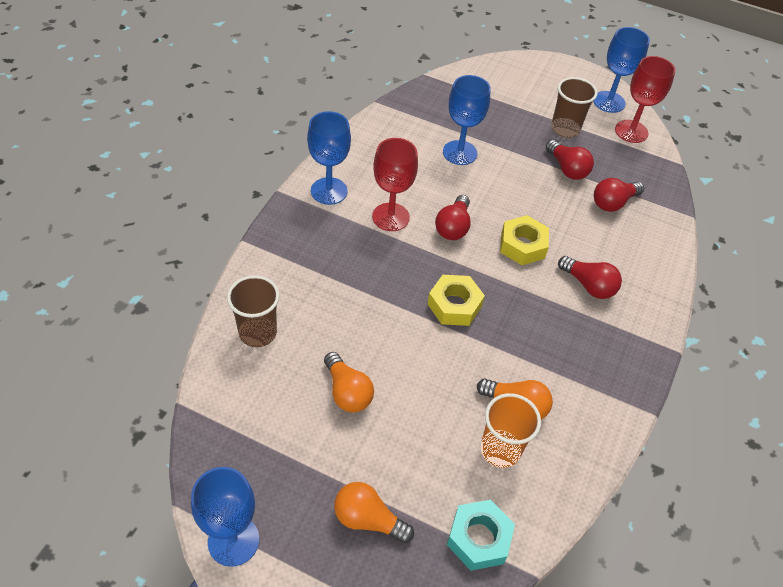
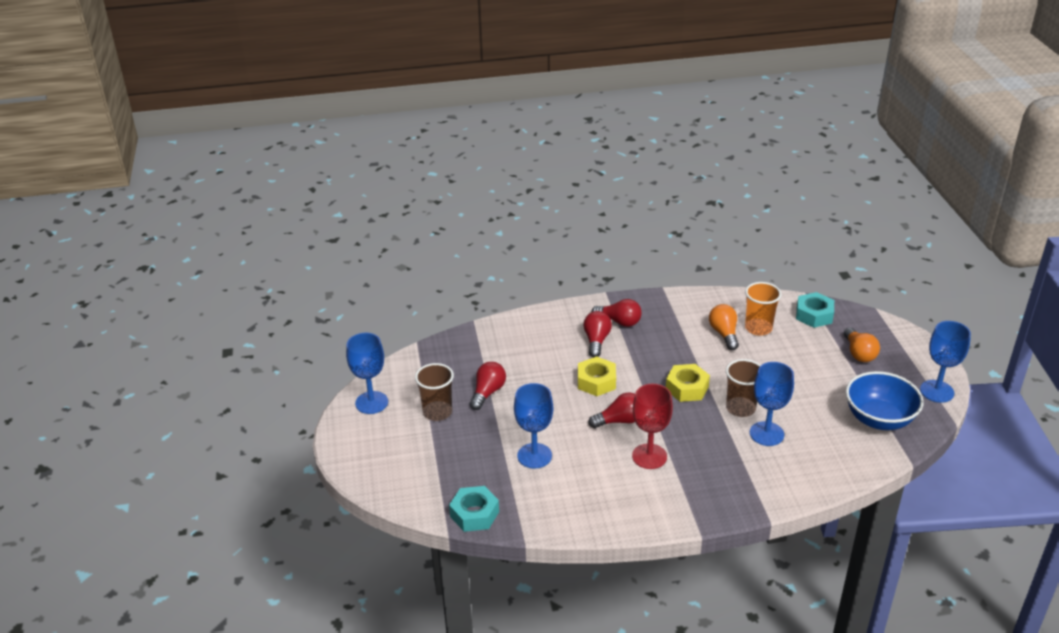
camera: 120 degrees left, 15 degrees down
brown cup [227,275,280,347] -> brown cup moved to [726,359,761,417]
blue goblet [307,111,351,205] -> blue goblet moved to [750,362,794,446]
orange light bulb [324,352,374,413] -> none
red light bulb [594,178,644,212] -> red light bulb moved to [592,299,642,327]
red goblet [615,56,675,143] -> none
none -> turquoise nut [449,486,499,532]
none -> blue bowl [846,371,924,430]

